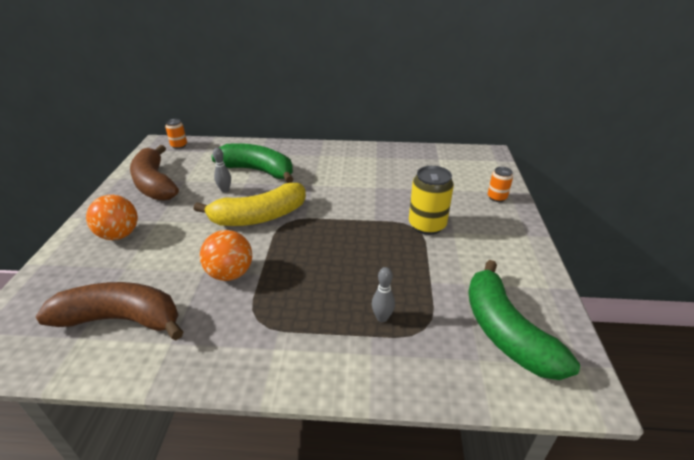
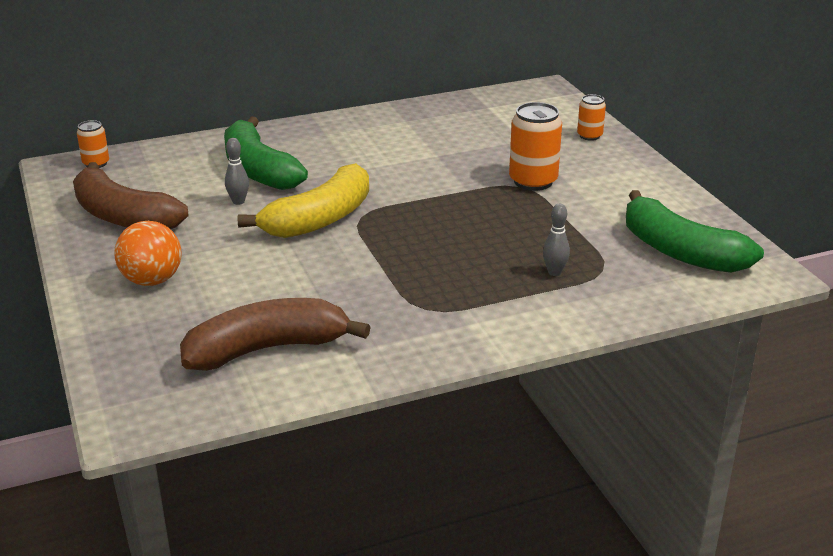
camera: 25 degrees left, 5 degrees down
orange ball [200,230,252,281] -> none
green banana [211,143,294,183] -> green banana turned 120 degrees counterclockwise [224,116,308,190]
yellow can [409,166,454,235] -> orange can [509,102,562,191]

